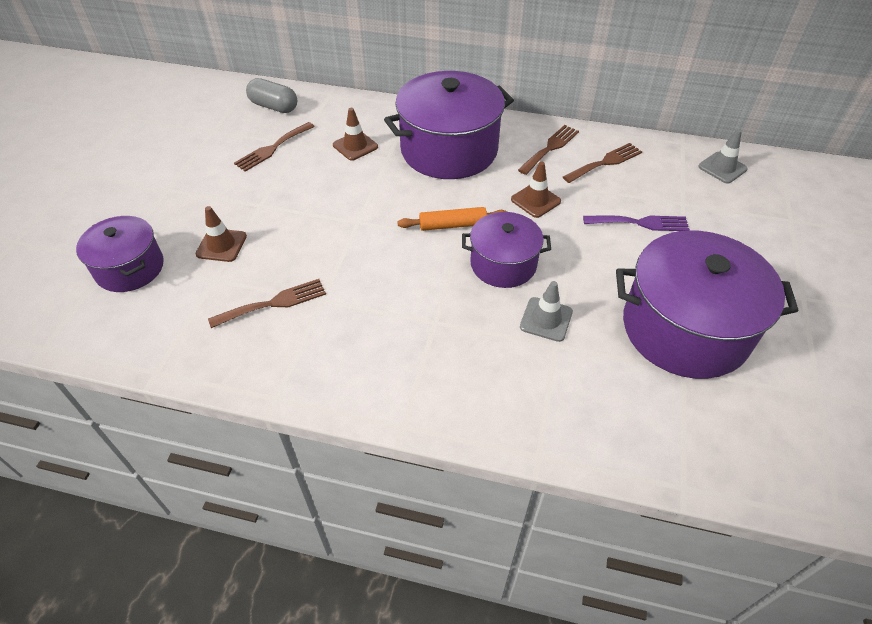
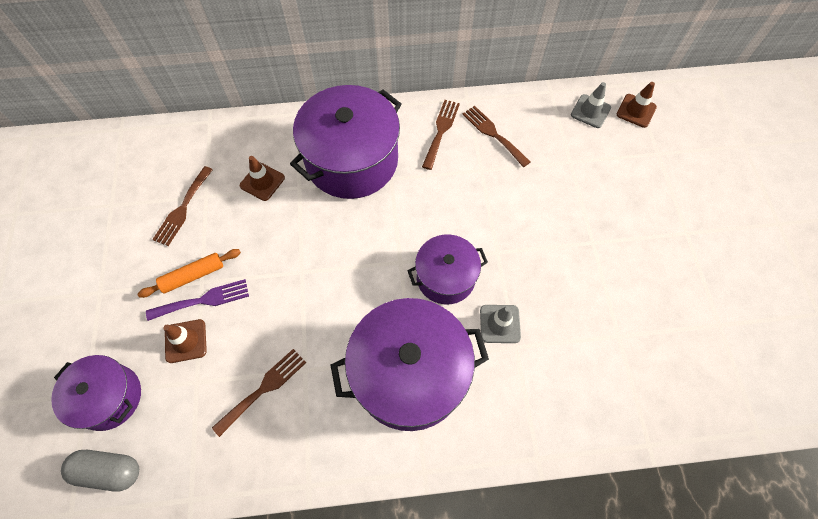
camera: 20 degrees left, 15 degrees up
grey capsule [246,78,297,113] -> grey capsule moved to [61,450,139,492]
orange rolling pin [397,207,507,231] -> orange rolling pin moved to [138,249,241,298]
brown traffic cone [511,162,561,218] -> brown traffic cone moved to [617,82,657,128]
brown fork [563,143,642,183] -> brown fork turned 75 degrees counterclockwise [462,106,530,167]
purple fork [583,215,690,231] -> purple fork moved to [146,279,249,321]
purple pot [616,231,798,379] -> purple pot moved to [331,298,489,431]

